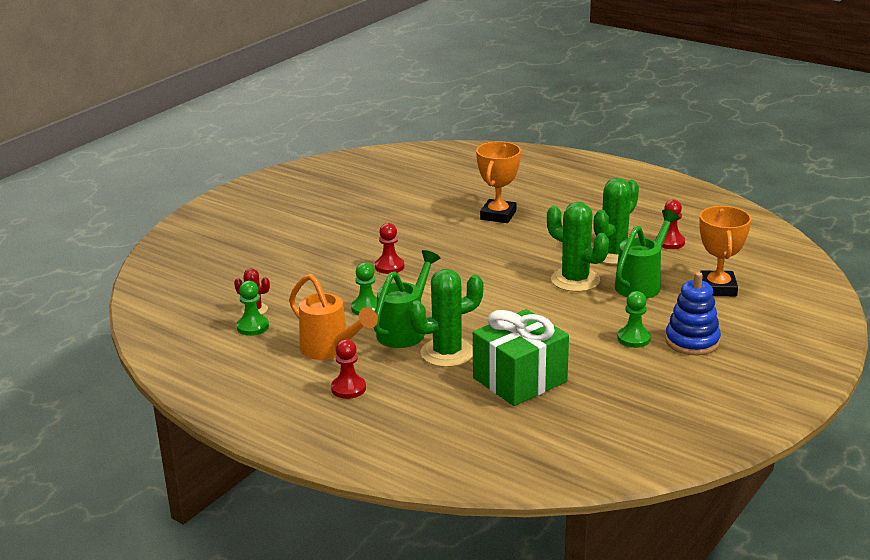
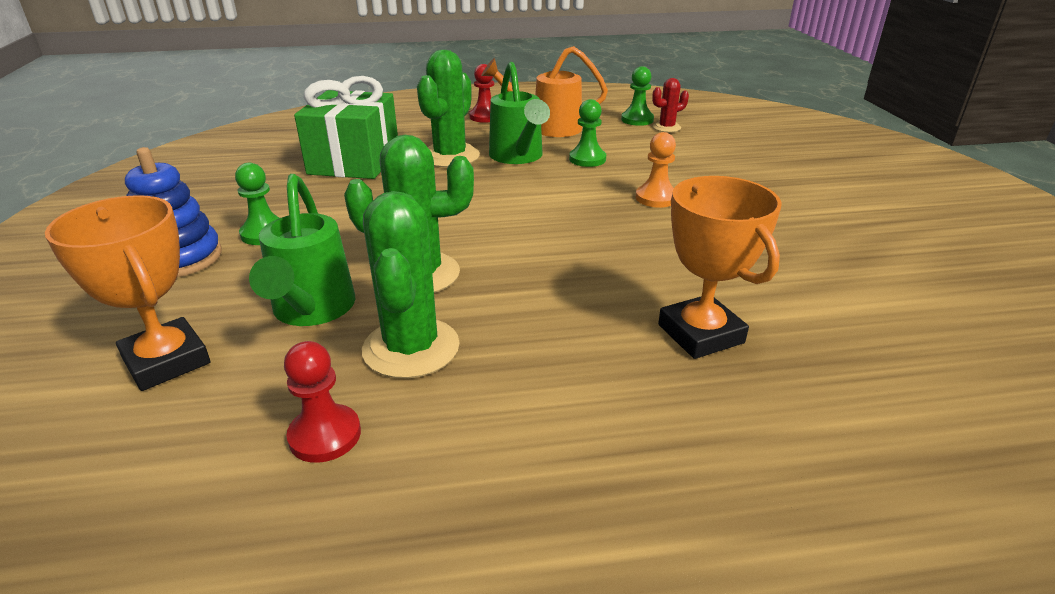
camera: 135 degrees right, 5 degrees up
red pawn [375,223,404,274] -> orange pawn [636,132,676,208]

